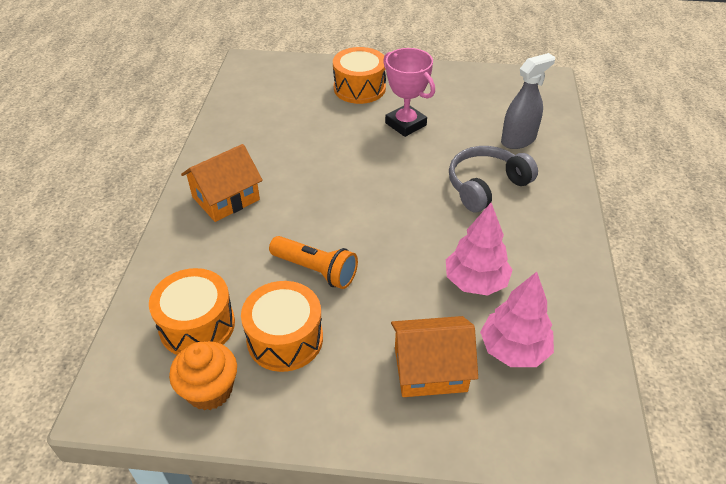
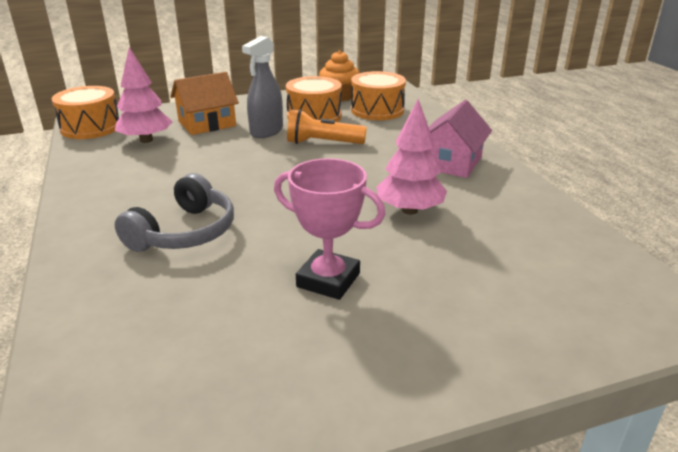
camera: 155 degrees right, 15 degrees down
orange house [181,144,263,222] -> pink house [429,100,492,178]
orange drum [333,47,386,104] -> orange drum moved to [52,86,119,139]
pink tree [446,203,512,296] -> pink tree moved to [376,99,447,215]
grey spray bottle [501,53,555,149] -> grey spray bottle moved to [242,36,283,138]

